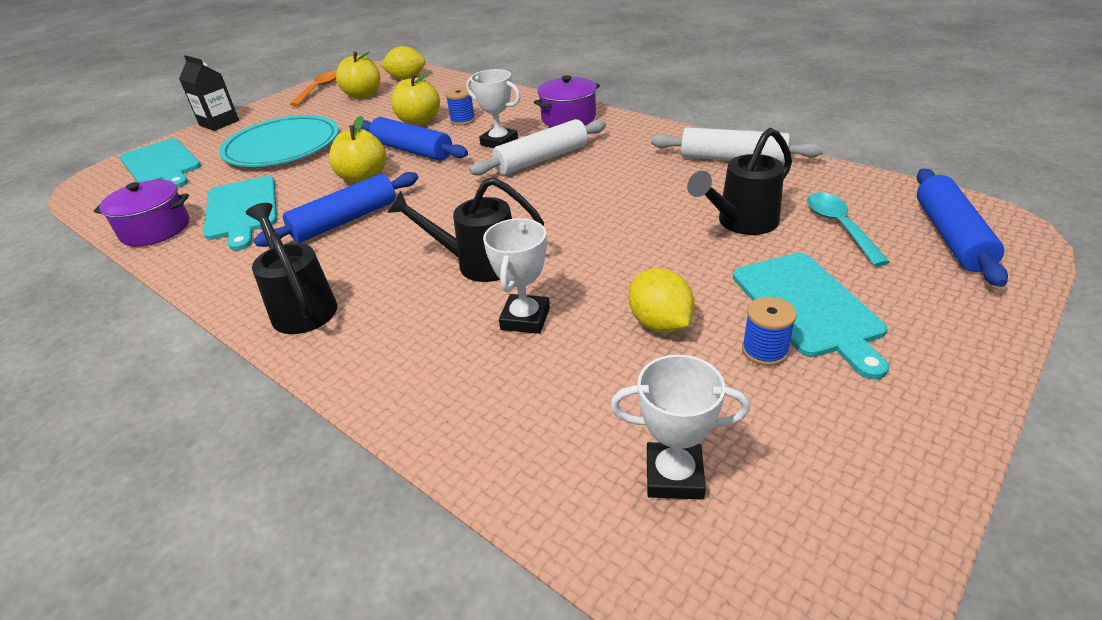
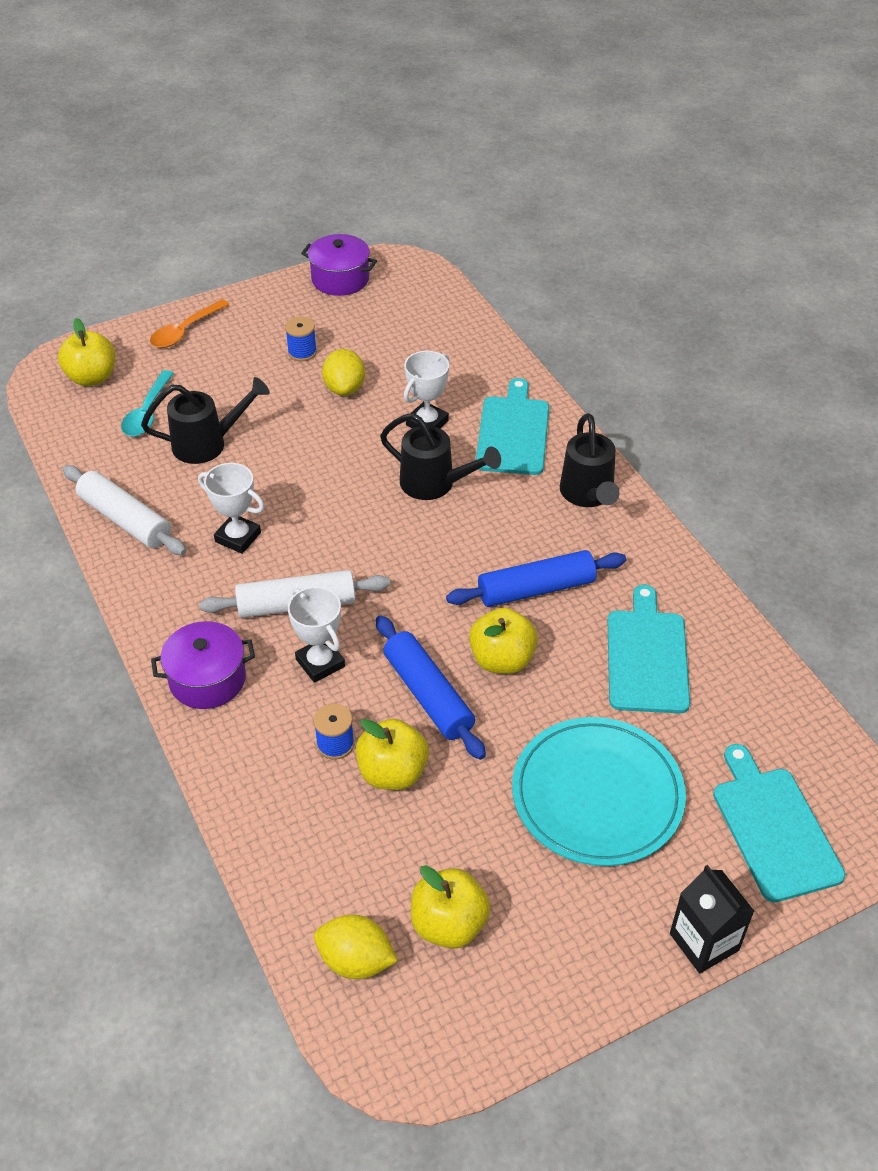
camera: 160 degrees left, 10 degrees up
purple pot [94,180,189,246] -> purple pot moved to [301,234,377,296]
orange spoon [290,72,336,106] -> orange spoon moved to [150,299,230,348]
white trophy [610,355,750,500] -> white trophy moved to [198,463,264,554]
turquoise cutting board [733,253,889,379] -> turquoise cutting board moved to [476,378,549,475]
blue rolling pin [917,169,1008,287] -> yellow apple [58,318,115,386]

